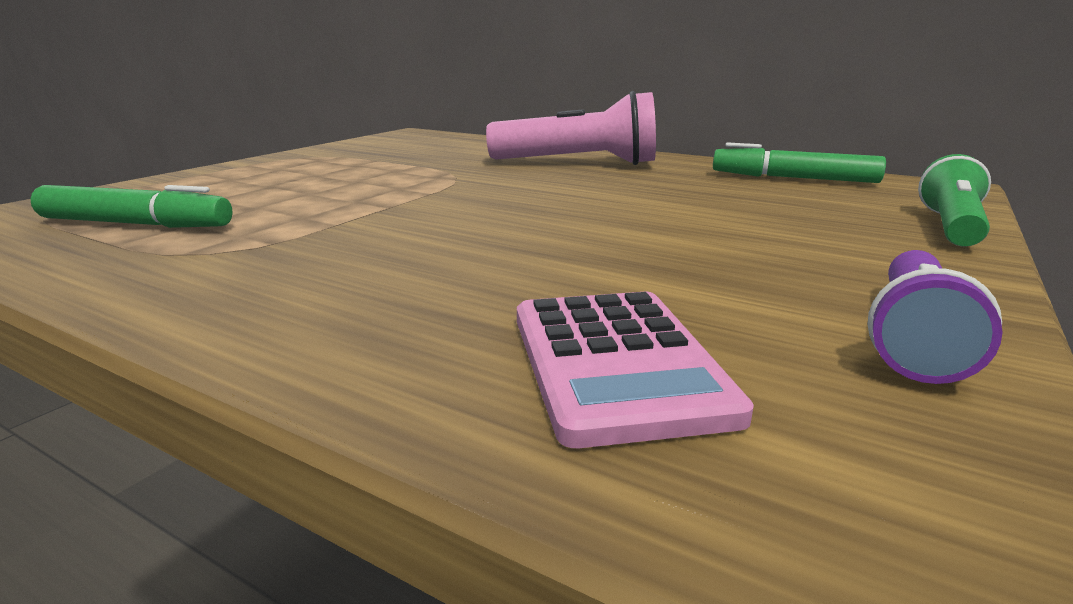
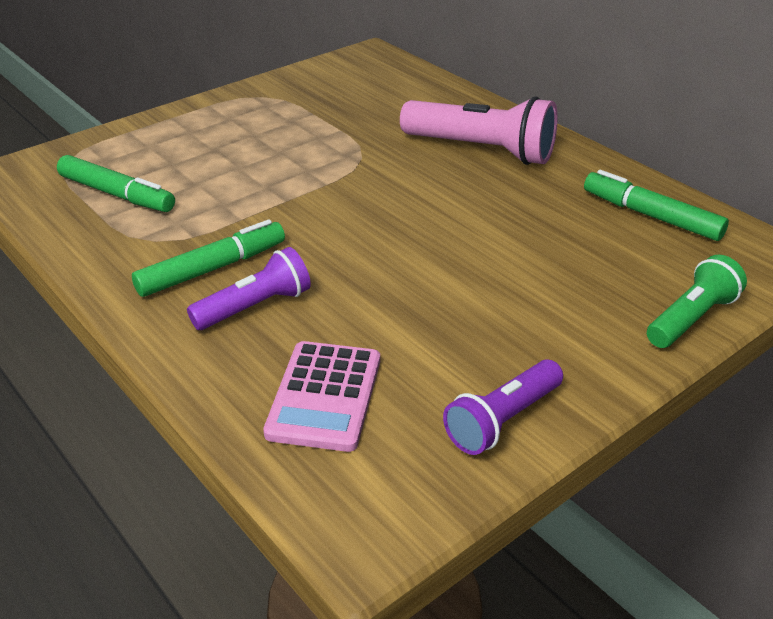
camera: 20 degrees right, 15 degrees up
none -> green marker [132,219,285,297]
none -> purple flashlight [187,247,311,330]

